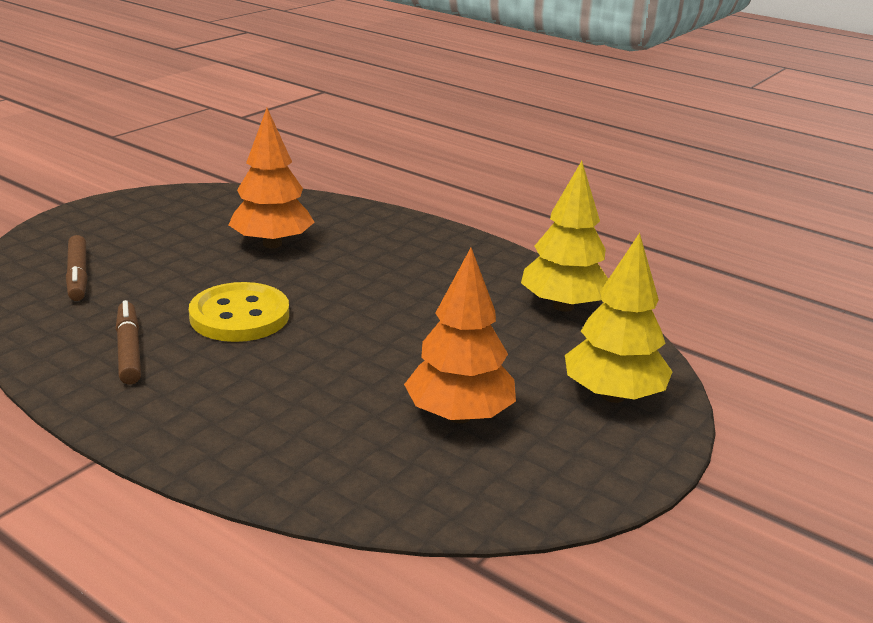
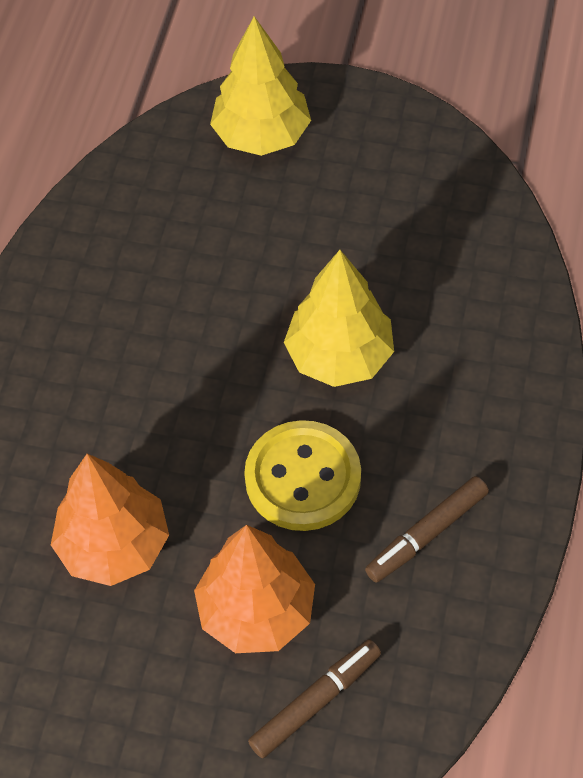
camera: 110 degrees left, 30 degrees up
orange tree [404,248,516,423] -> orange tree moved to [194,525,315,653]
yellow tree [521,161,608,312] -> yellow tree moved to [284,250,394,387]

